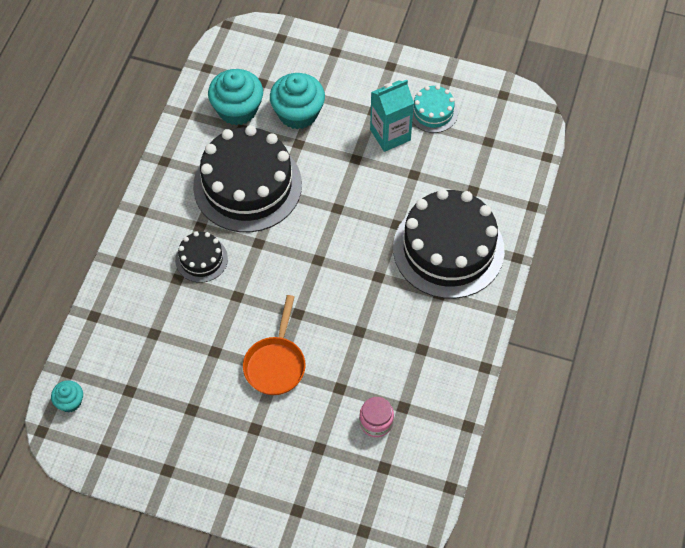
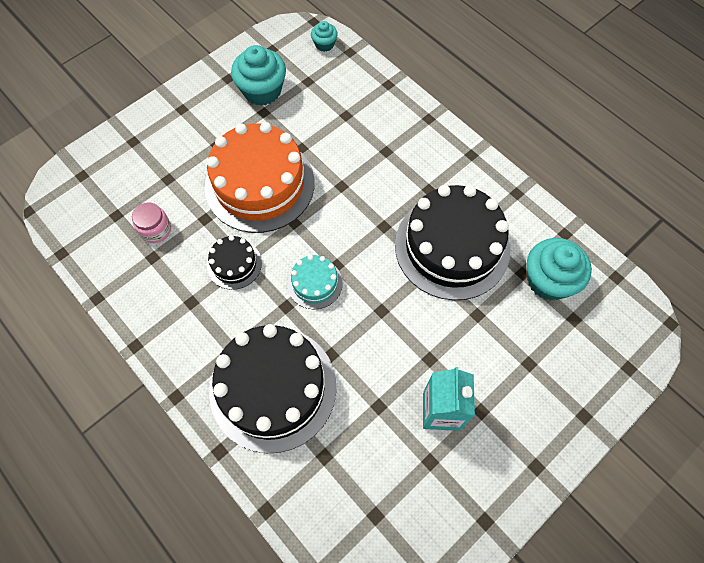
camera: 120 degrees right, 5 degrees up
black cake [175,231,228,283] -> black cake moved to [207,235,262,290]
orange pan [243,295,306,395] -> orange cake [205,122,315,233]
turquoise cupcake [270,73,325,129] -> turquoise cupcake moved to [231,45,286,106]
turquoise cake [412,85,458,133] -> turquoise cake moved to [287,255,343,309]

